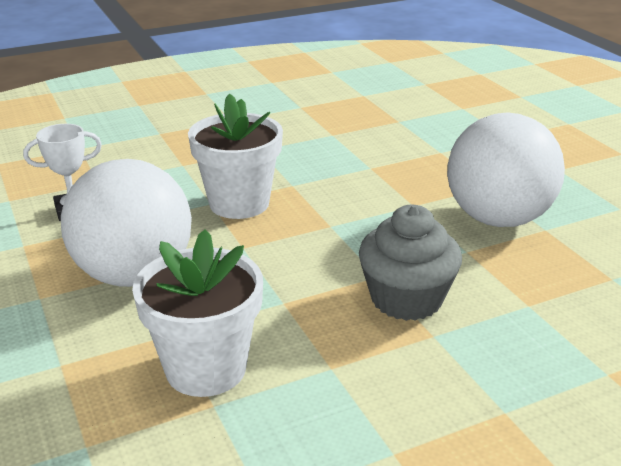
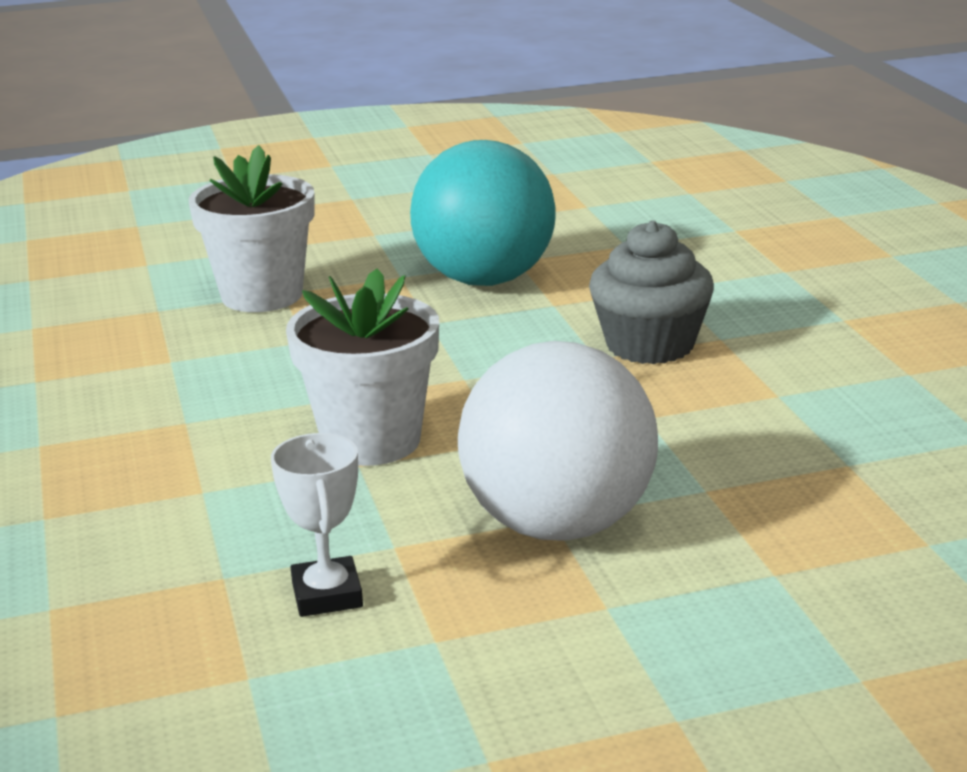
camera: 80 degrees left, 5 degrees down
white flower pot [132,229,263,397] -> white flower pot moved to [189,145,315,312]
white ball [447,112,565,227] -> turquoise ball [410,140,556,286]

